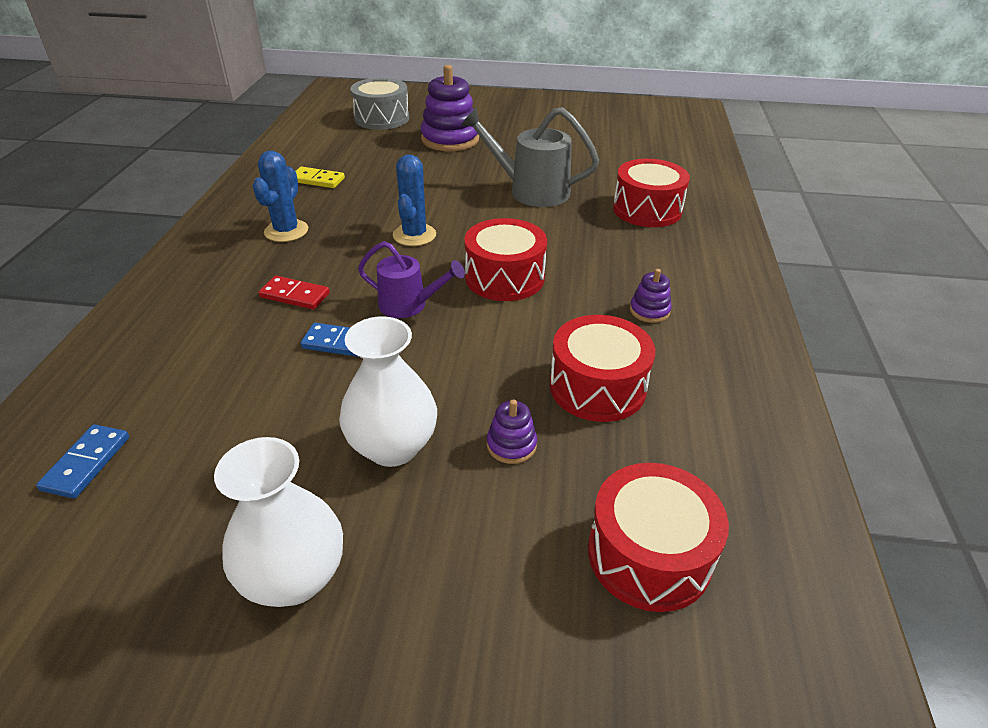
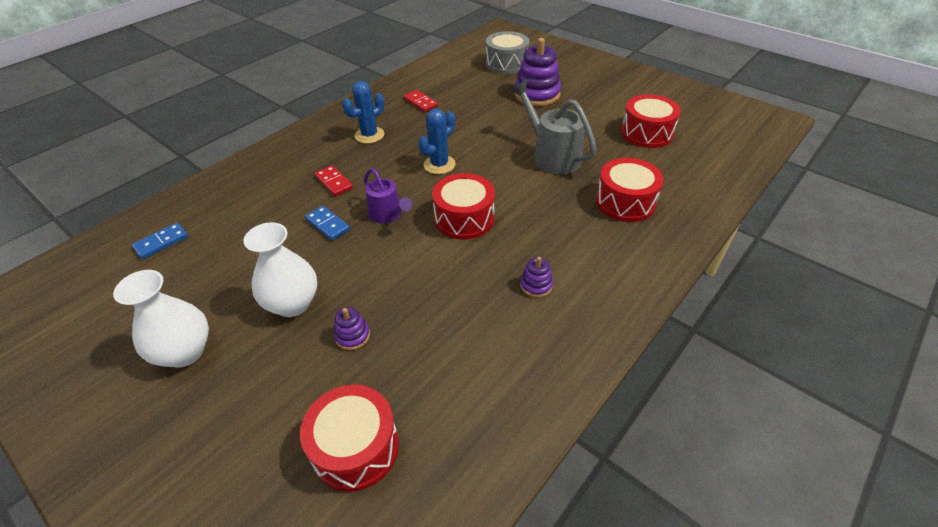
camera: 35 degrees right, 5 degrees up
yellow domino [295,167,345,188] -> red domino [404,90,438,112]
red drum [550,315,655,422] -> red drum moved to [621,94,681,148]

